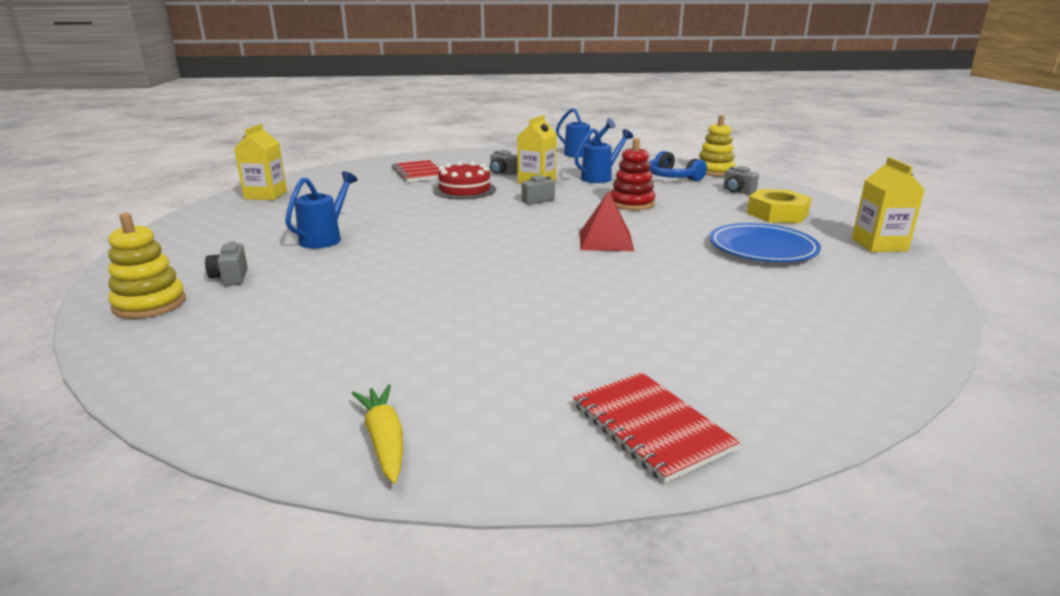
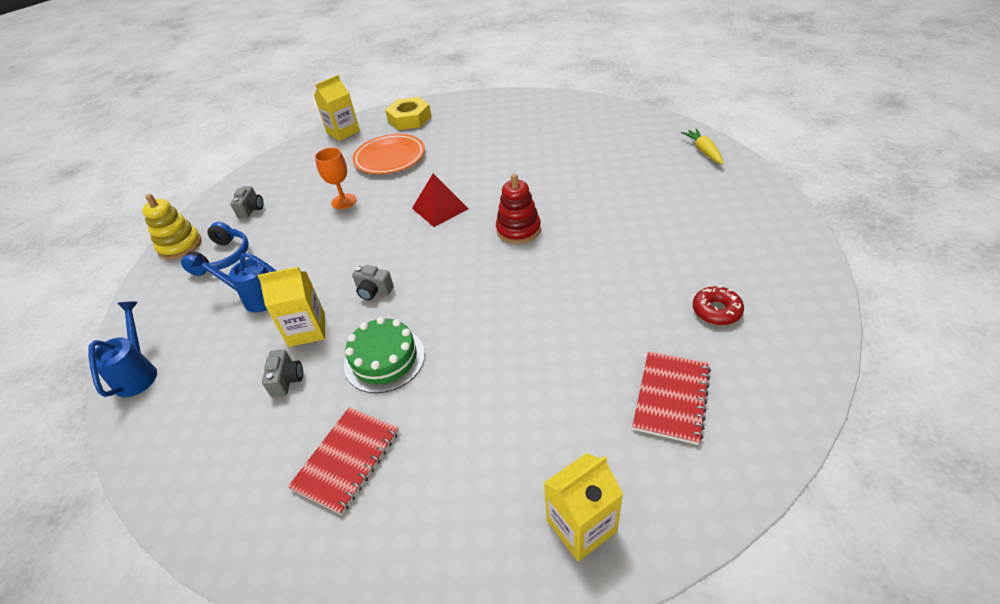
camera: 125 degrees left, 20 degrees up
yellow stacking toy [108,213,186,319] -> none
grey camera [205,242,248,286] -> red donut [693,286,744,325]
blue watering can [285,171,357,249] -> none
yellow carrot [352,384,403,484] -> yellow carrot turned 135 degrees clockwise [681,128,723,164]
red cake [433,161,496,200] -> green cake [344,317,425,393]
red notebook [573,372,740,483] -> red notebook moved to [632,351,711,445]
red stacking toy [610,138,655,210] -> red stacking toy moved to [496,174,541,244]
blue plate [709,223,821,262] -> orange plate [352,134,425,174]
yellow nut [747,189,812,223] -> yellow nut moved to [385,97,432,130]
none -> orange goblet [315,147,356,209]

